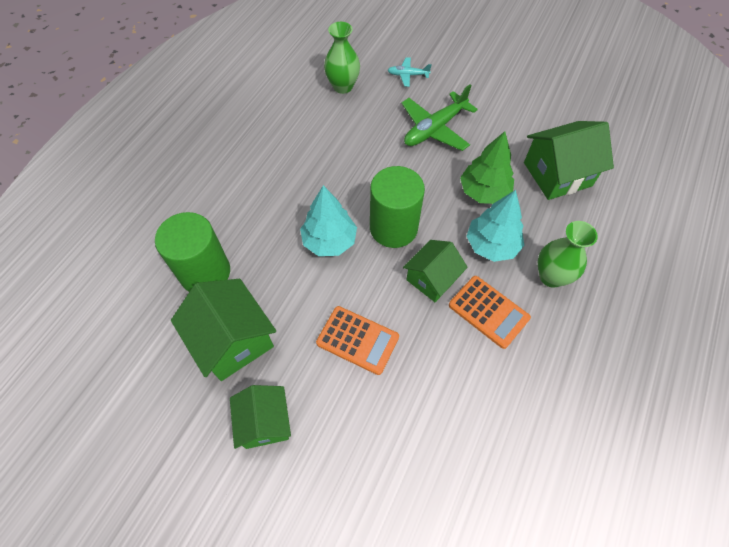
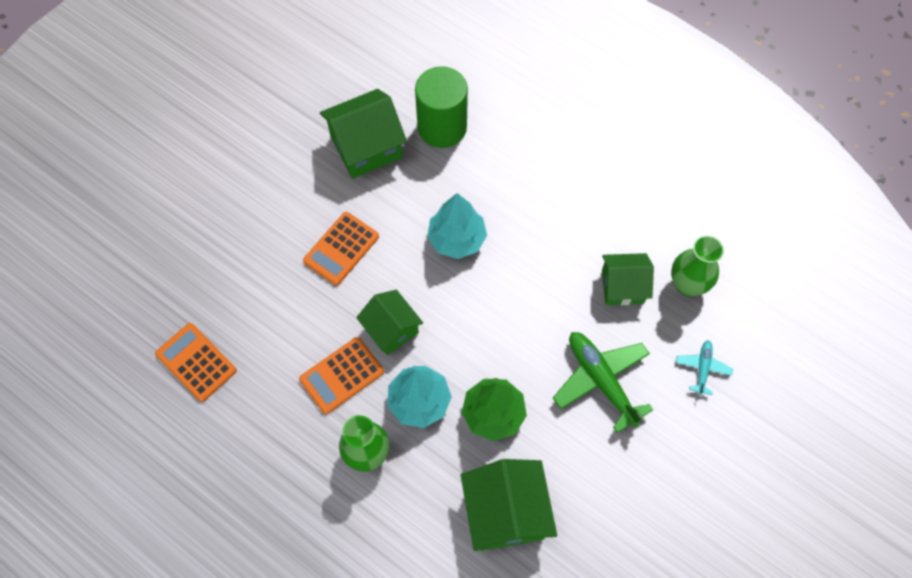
camera: 100 degrees right, 5 degrees up
green house [230,385,291,449] -> green house moved to [602,253,654,305]
green cylinder [370,166,425,248] -> none
none -> orange calculator [155,323,237,402]

